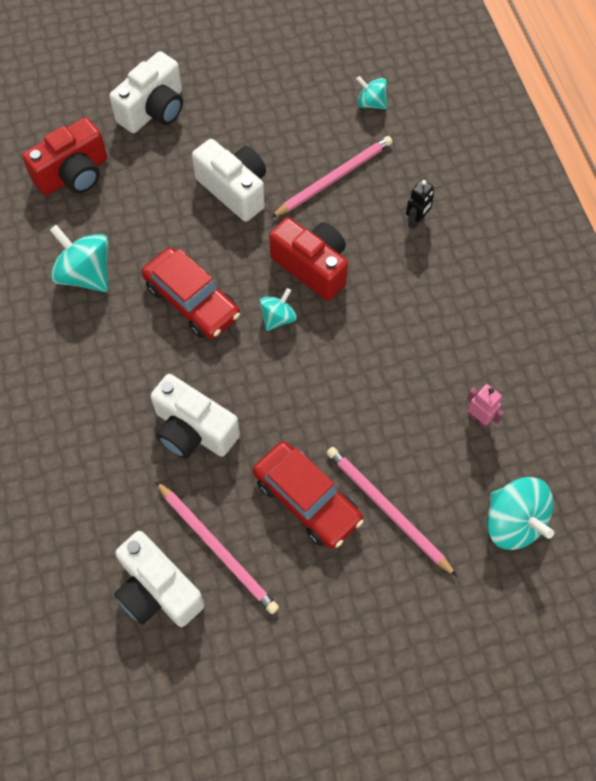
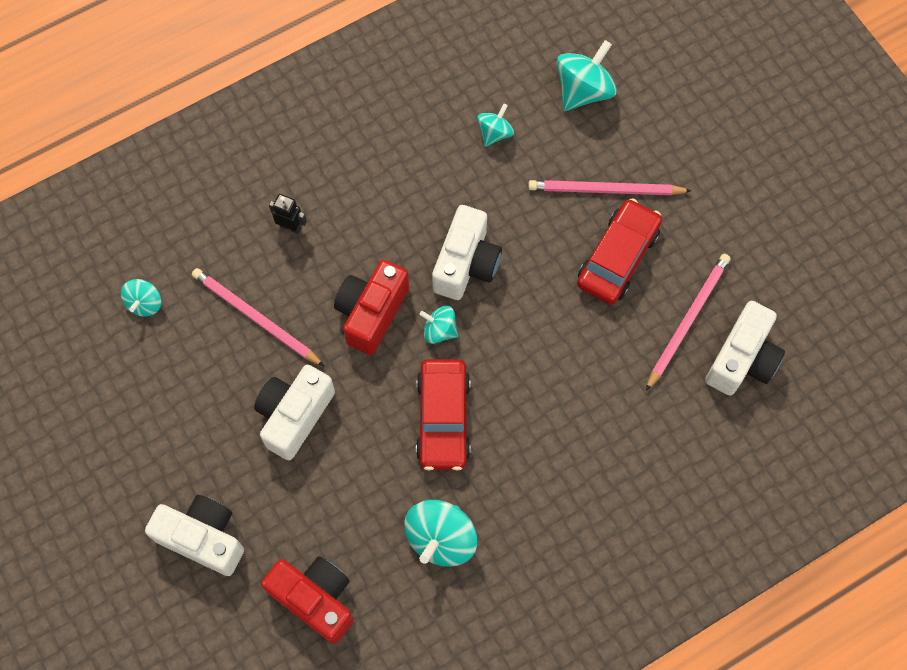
camera: 105 degrees left, 5 degrees up
red car [142,248,240,339] -> red car turned 150 degrees clockwise [416,359,471,470]
white camera [151,374,240,459] -> white camera moved to [432,205,502,300]
pink pencil [327,447,457,577] -> pink pencil turned 60 degrees clockwise [528,180,692,195]
pink robot [467,384,504,429] -> turquoise spinning top [477,104,514,147]

